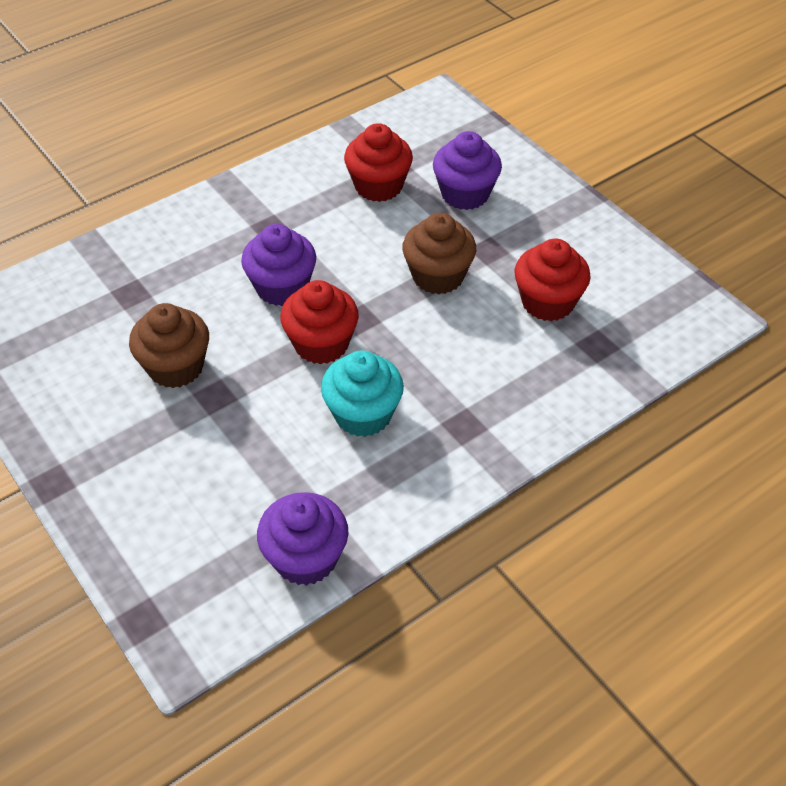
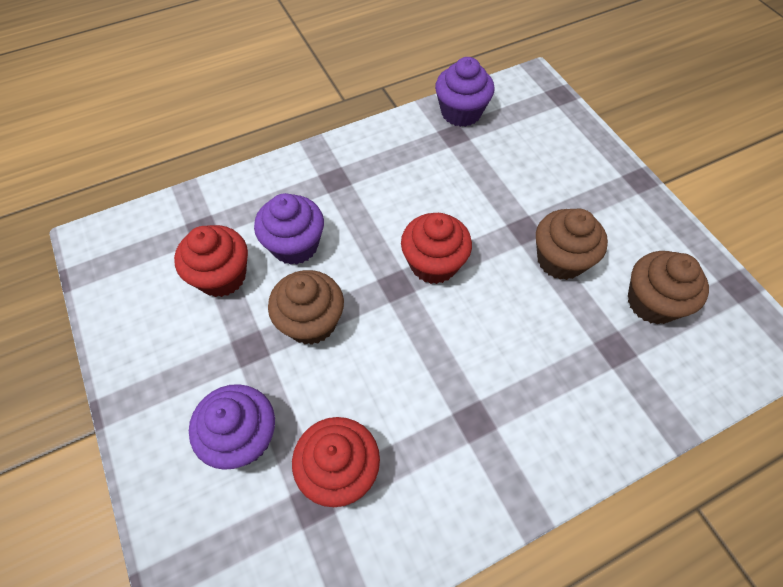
camera: 170 degrees left, 10 degrees up
purple cupcake [241,224,316,306] -> purple cupcake moved to [254,193,324,265]
turquoise cupcake [321,351,404,437] -> none
none -> brown cupcake [628,251,709,324]

